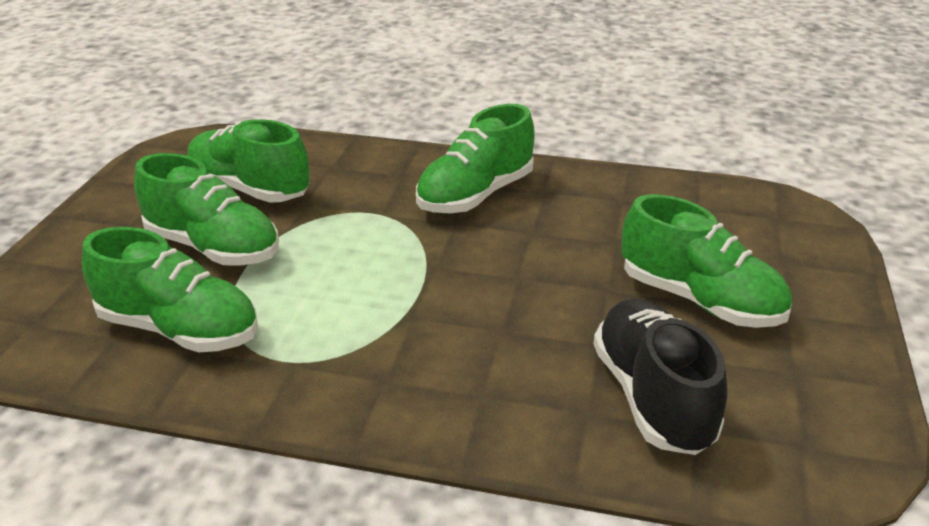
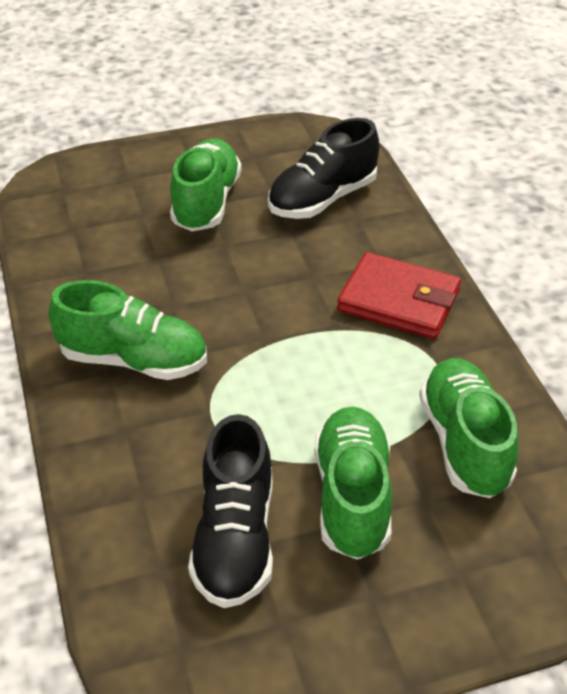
camera: 120 degrees left, 10 degrees up
green shoe [187,119,309,203] -> black shoe [188,414,273,608]
none -> red wallet [337,252,461,339]

